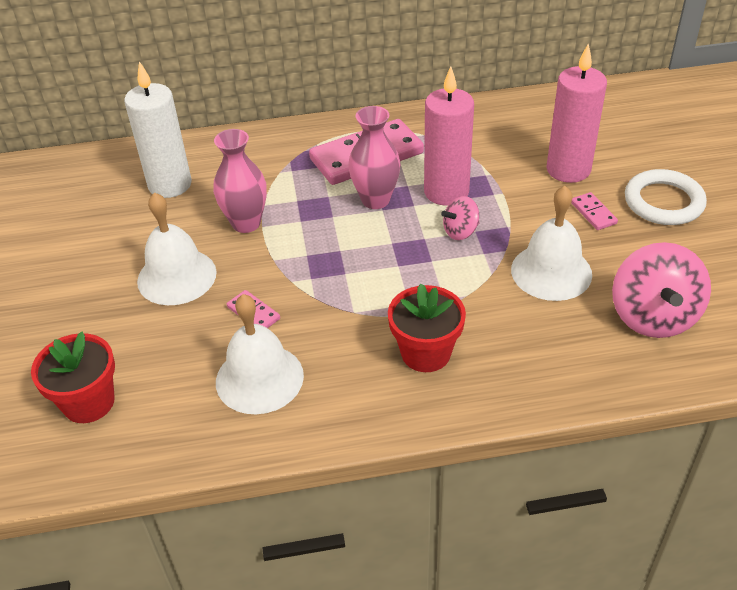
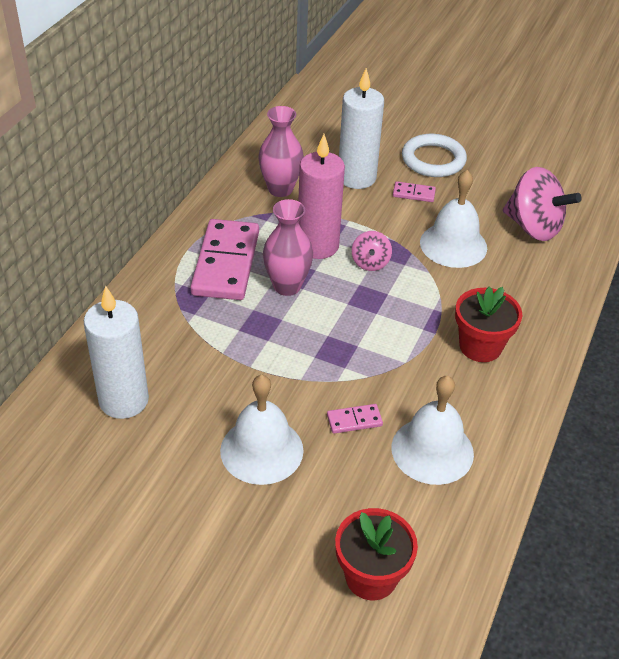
camera: 60 degrees left, 0 degrees up
pink vase [213,129,267,233] -> pink vase moved to [258,106,304,197]
pink candle [546,44,607,183] -> white candle [339,68,384,189]

